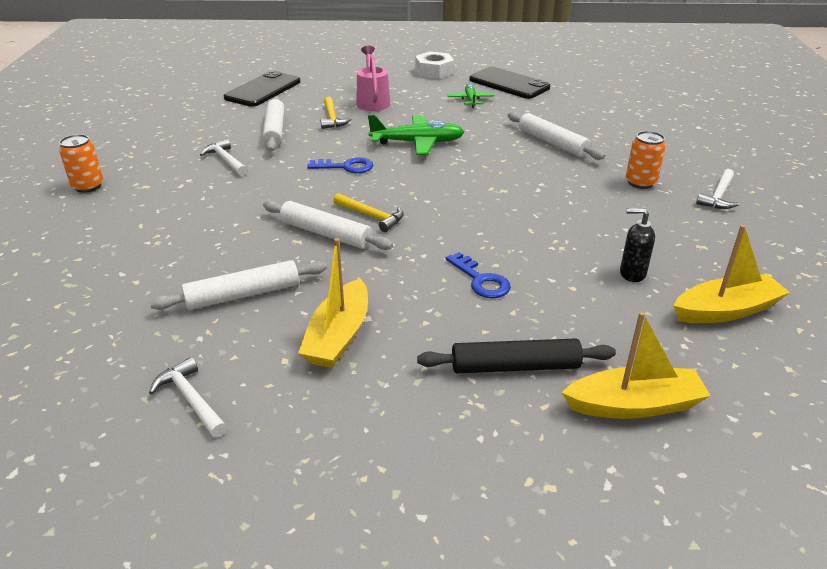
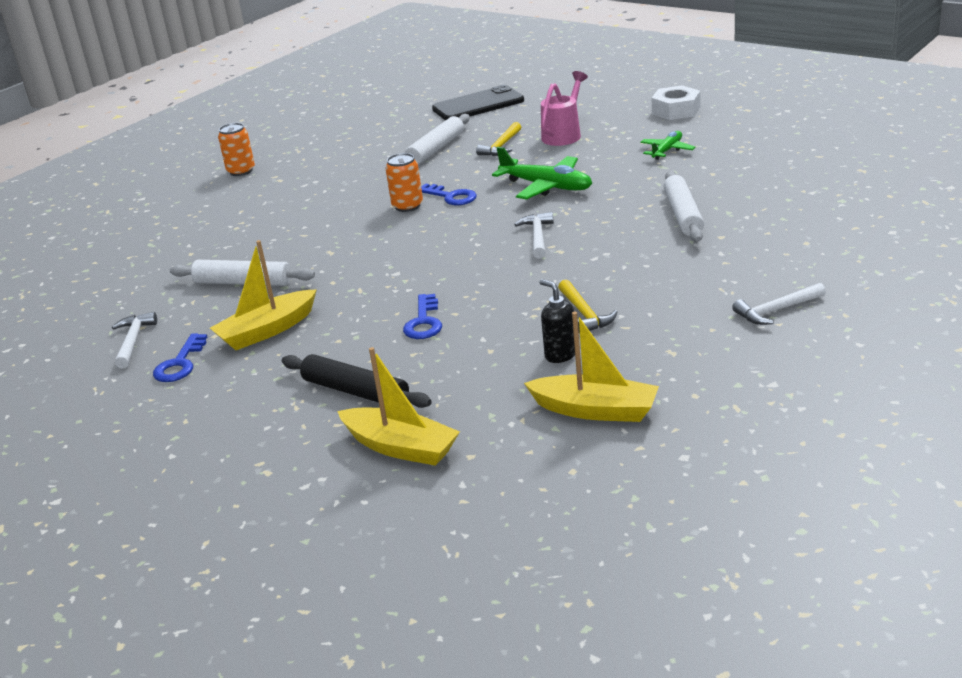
camera: 40 degrees right, 5 degrees down
white hammer [200,139,247,176] -> white hammer moved to [514,212,554,259]
white rolling pin [263,200,393,250] -> none
yellow hammer [333,193,404,232] -> yellow hammer moved to [558,280,618,334]
black phone [470,67,550,99] -> none
orange can [626,131,666,189] -> orange can moved to [386,153,423,212]
none -> blue key [153,333,207,382]

